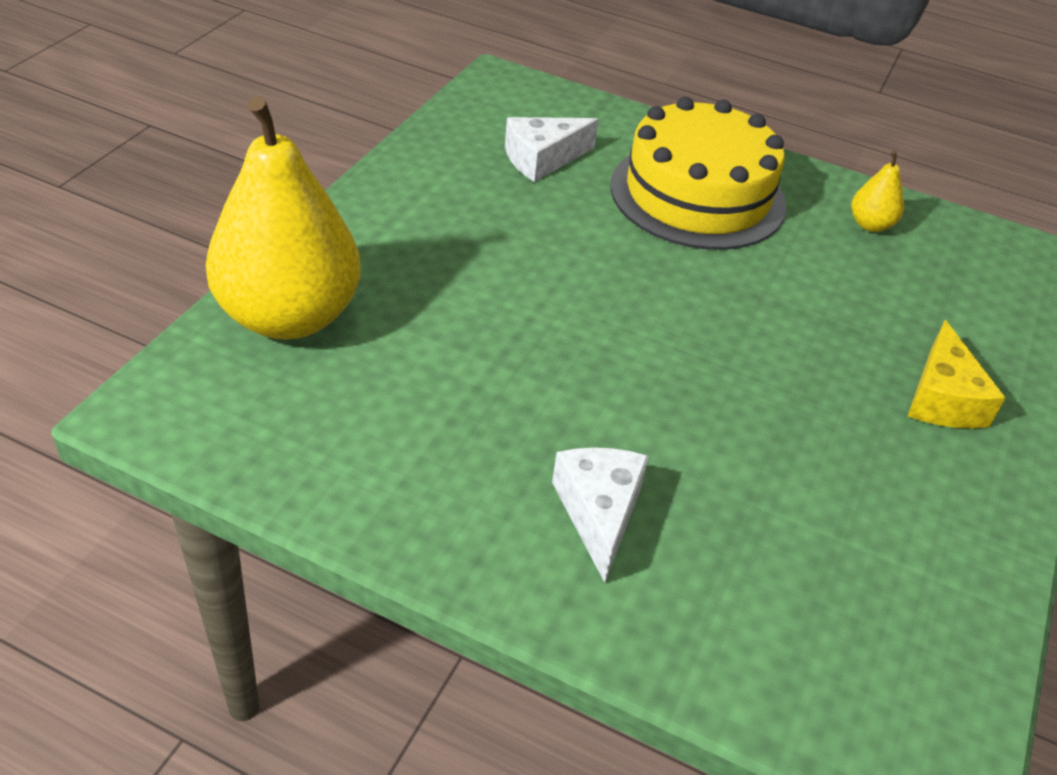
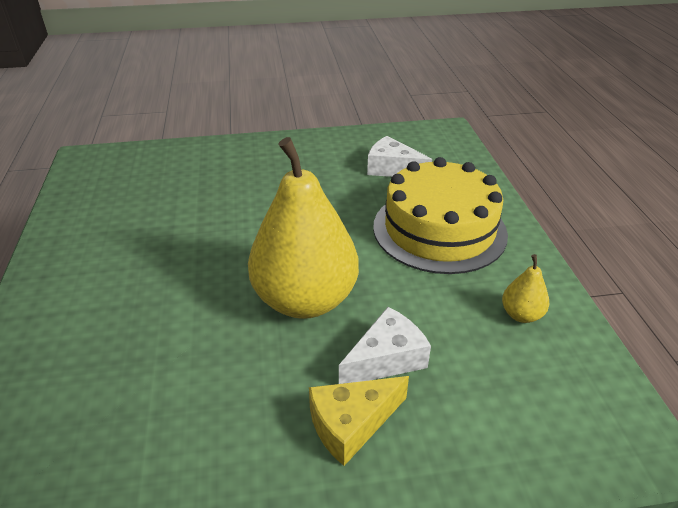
camera: 60 degrees right, 5 degrees down
yellow pear [206,96,361,340] -> yellow pear moved to [248,137,359,319]
white cheese [552,447,649,583] -> white cheese moved to [339,307,431,384]

